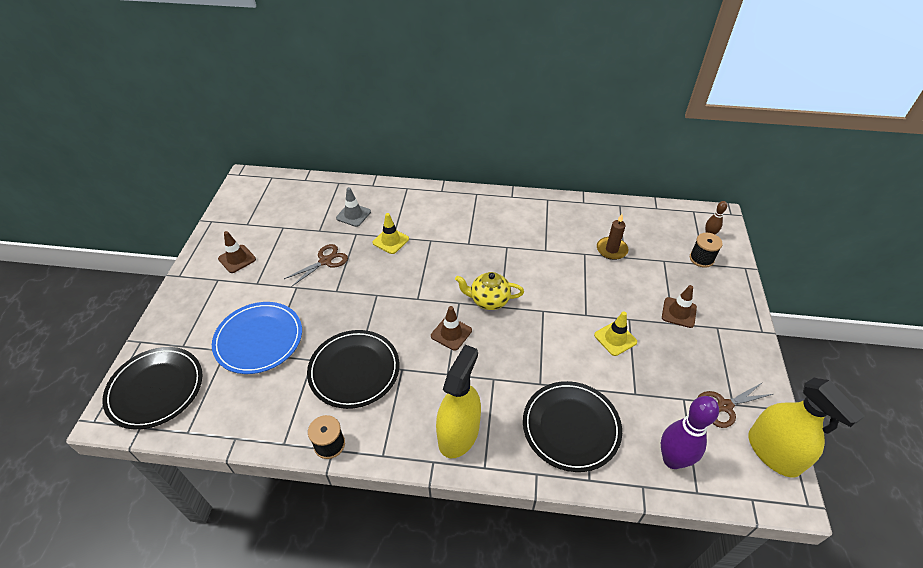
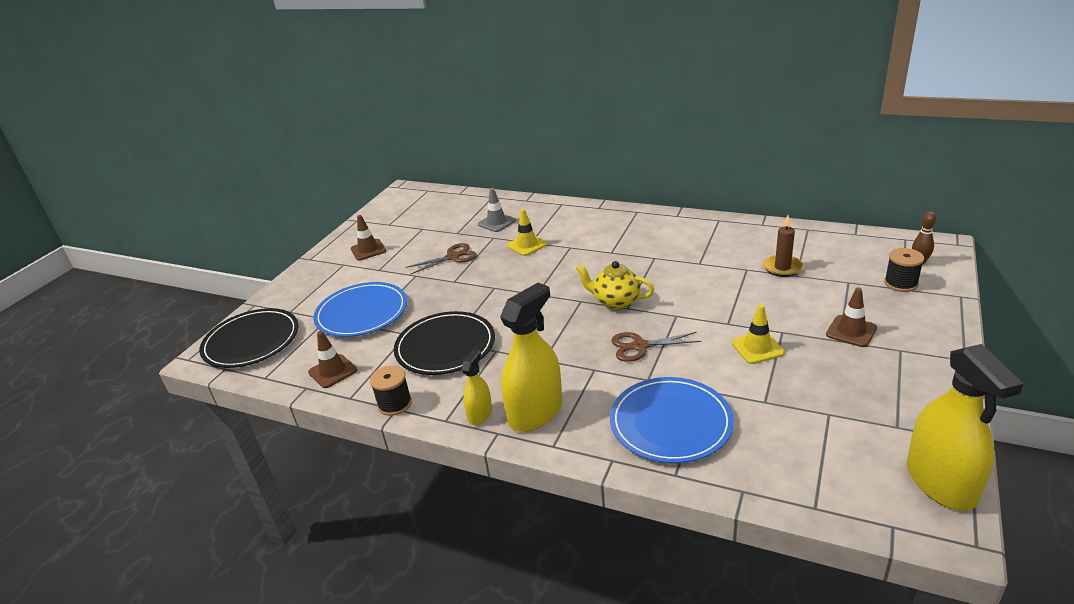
camera: 20 degrees right, 15 degrees down
brown traffic cone [431,306,472,351] -> brown traffic cone moved to [308,331,357,388]
black plate [523,381,622,472] -> blue plate [610,377,734,463]
purple bowling pin [661,396,719,469] -> none
brown scissors [698,382,773,428] -> brown scissors moved to [611,332,701,362]
none -> yellow spray bottle [462,349,492,425]

